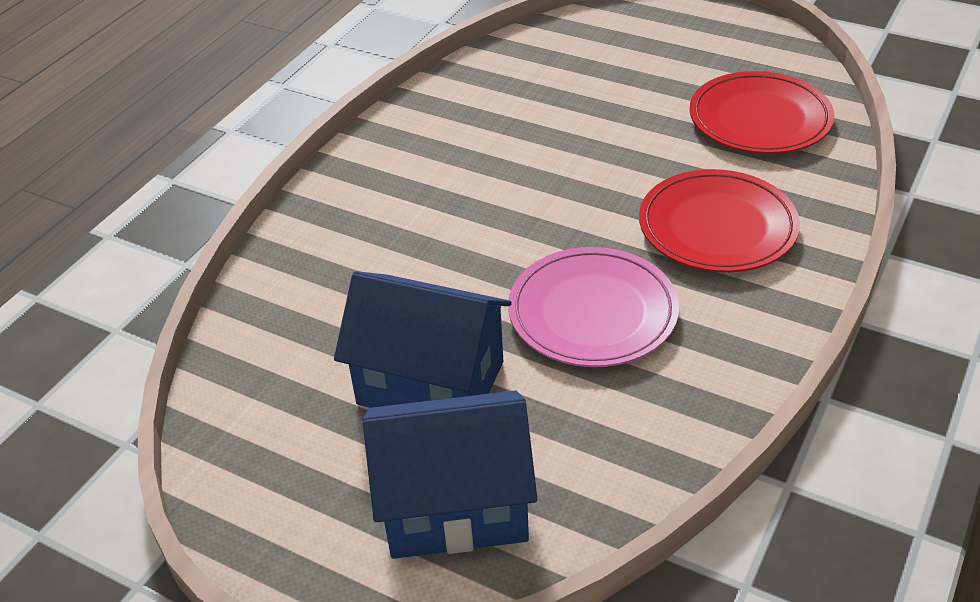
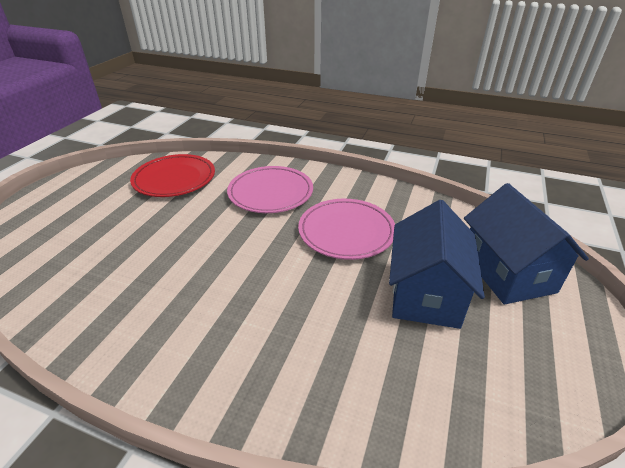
camera: 100 degrees left, 5 degrees down
red plate [639,169,800,272] -> pink plate [227,166,313,213]

